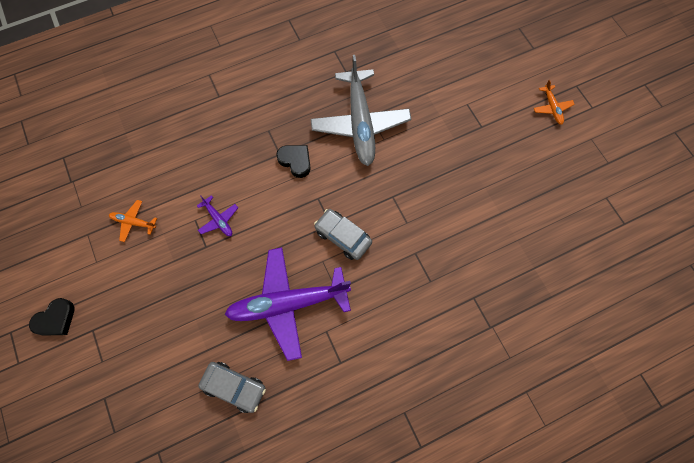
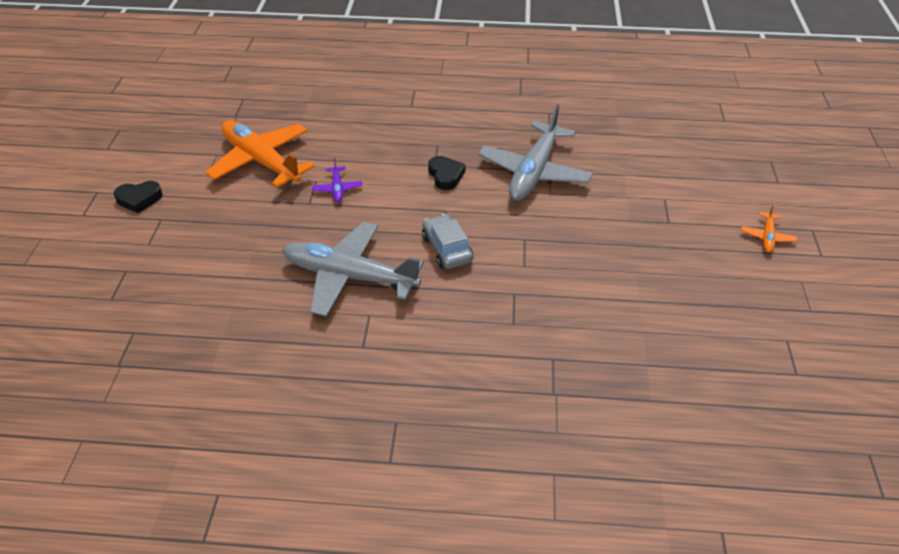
camera: 30 degrees right, 25 degrees down
orange plane [109,200,157,242] -> orange plane [205,121,315,188], size x2.35
grey car [198,362,266,413] -> none
purple plane [225,247,351,361] -> grey plane [282,222,424,317]

